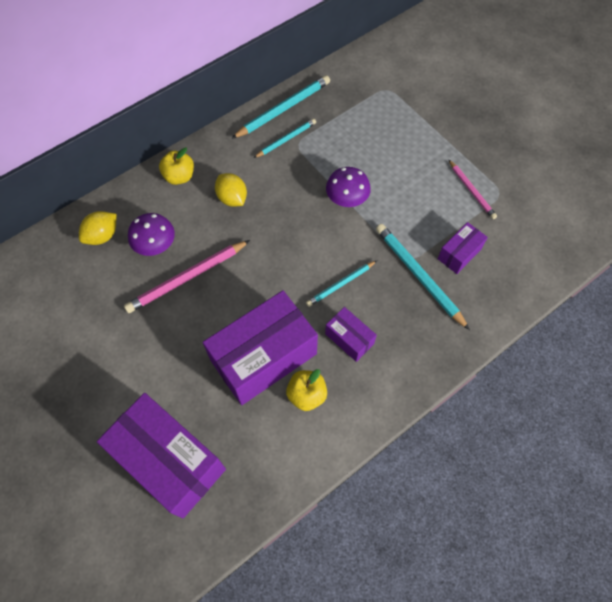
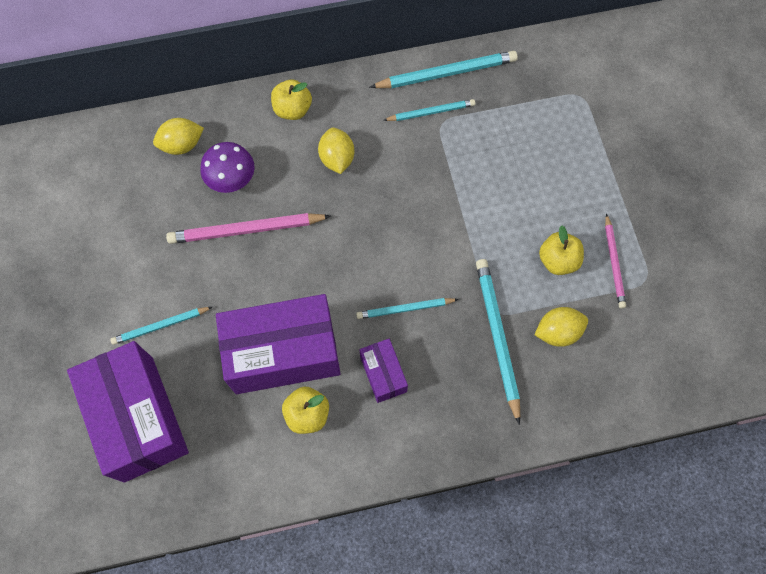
camera: 25 degrees right, 5 degrees up
purple mushroom [326,167,371,207] -> none
purple box [438,222,488,274] -> yellow lemon [534,307,588,347]
none -> turquoise pencil [110,307,212,345]
none -> yellow apple [539,225,584,275]

